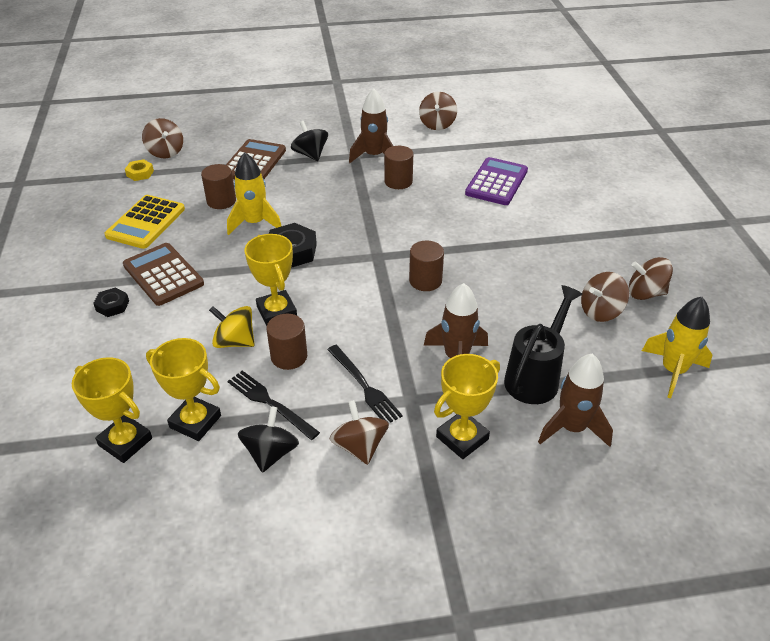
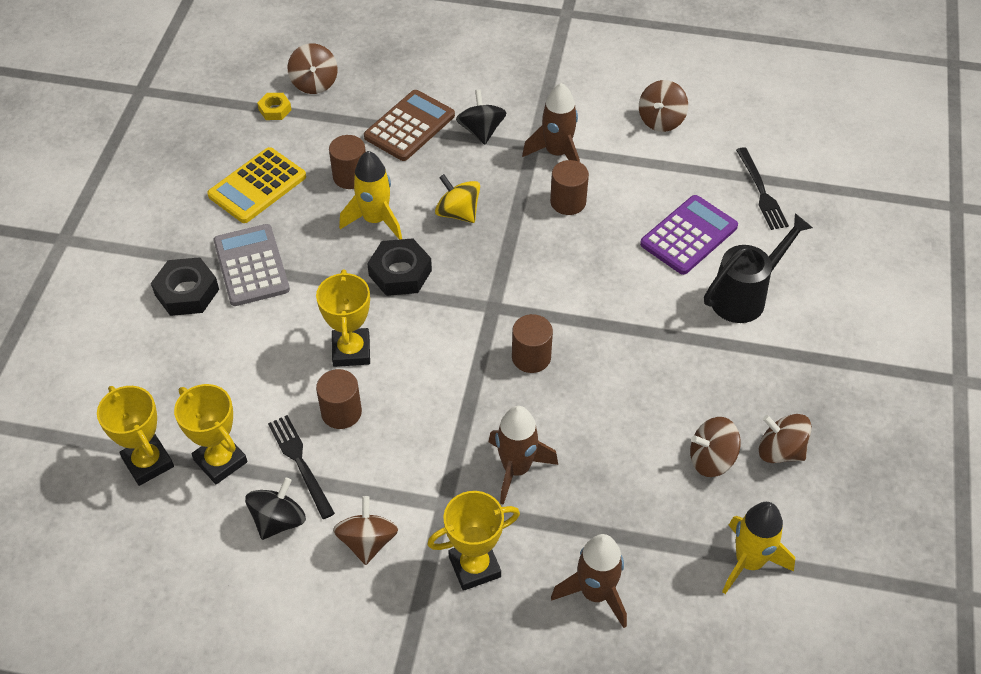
camera: 20 degrees right, 10 degrees up
black nut [93,287,129,317] -> black nut [151,257,219,316], size x1.74
brown calculator [123,243,204,306] -> grey calculator [214,224,290,306]
yellow spinning top [209,306,255,348] -> yellow spinning top moved to [435,174,480,223]
black fork [327,345,403,423] -> black fork moved to [736,147,789,230]
black watering can [504,285,583,404] -> black watering can moved to [704,213,813,323]

